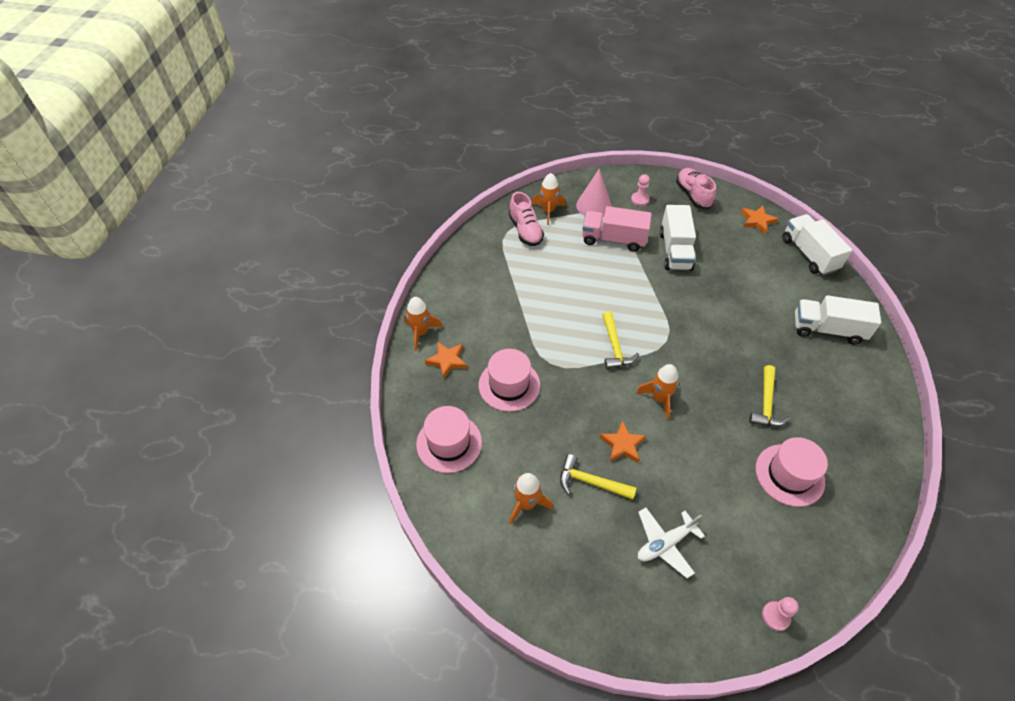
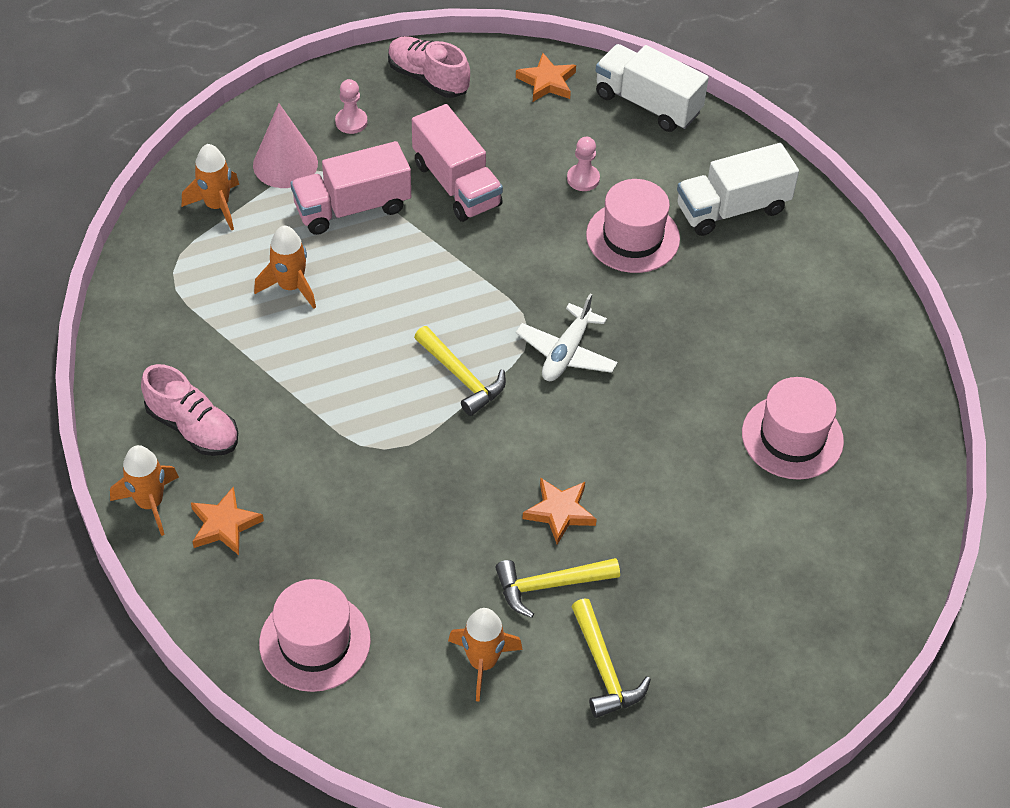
camera: 35 degrees left, 0 degrees up
pink hat [479,349,540,412] -> pink hat moved to [586,179,680,273]
pink shoe [509,192,544,246] -> pink shoe moved to [141,364,238,456]
orange rocket [636,364,679,420] -> orange rocket moved to [254,226,316,309]
white plane [638,507,705,578] -> white plane moved to [516,294,618,381]
white truck [660,205,696,271] -> pink truck [412,104,503,222]
yellow hammer [749,365,790,427] -> yellow hammer moved to [571,598,651,718]
pink pawn [762,597,799,631] -> pink pawn moved to [567,137,600,191]

